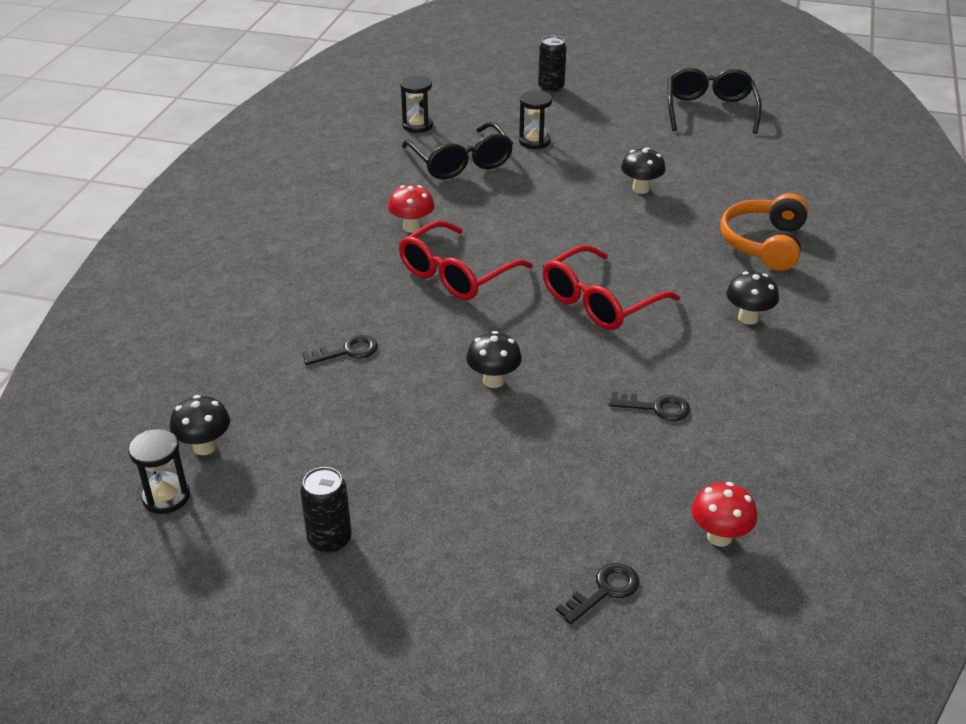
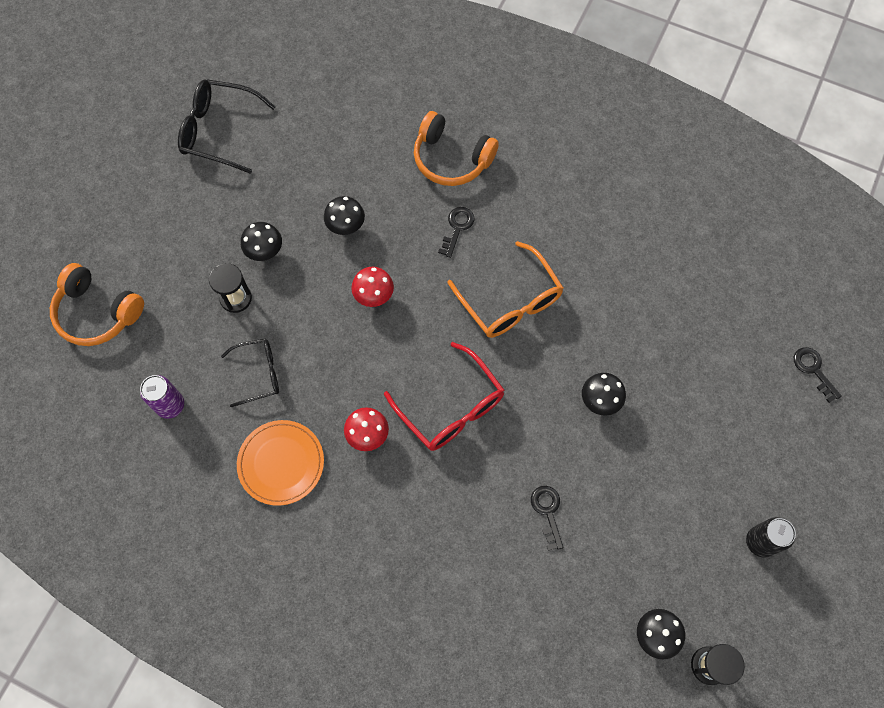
camera: 80 degrees left, 30 degrees up
black hourglass [400,75,433,133] -> purple can [140,375,184,419]
black glasses [402,122,513,179] -> black glasses [221,339,279,407], size x0.63
black can [538,36,566,93] -> none
red glasses [543,245,680,330] -> orange glasses [447,241,564,338]
black key [609,392,690,421] -> black key moved to [438,207,475,258]
red mushroom [692,482,757,547] -> red mushroom moved to [351,267,394,307]
black mushroom [726,272,779,325] -> black mushroom moved to [241,222,282,261]
none -> orange headphones [50,263,144,346]
none -> orange plate [237,420,324,506]

